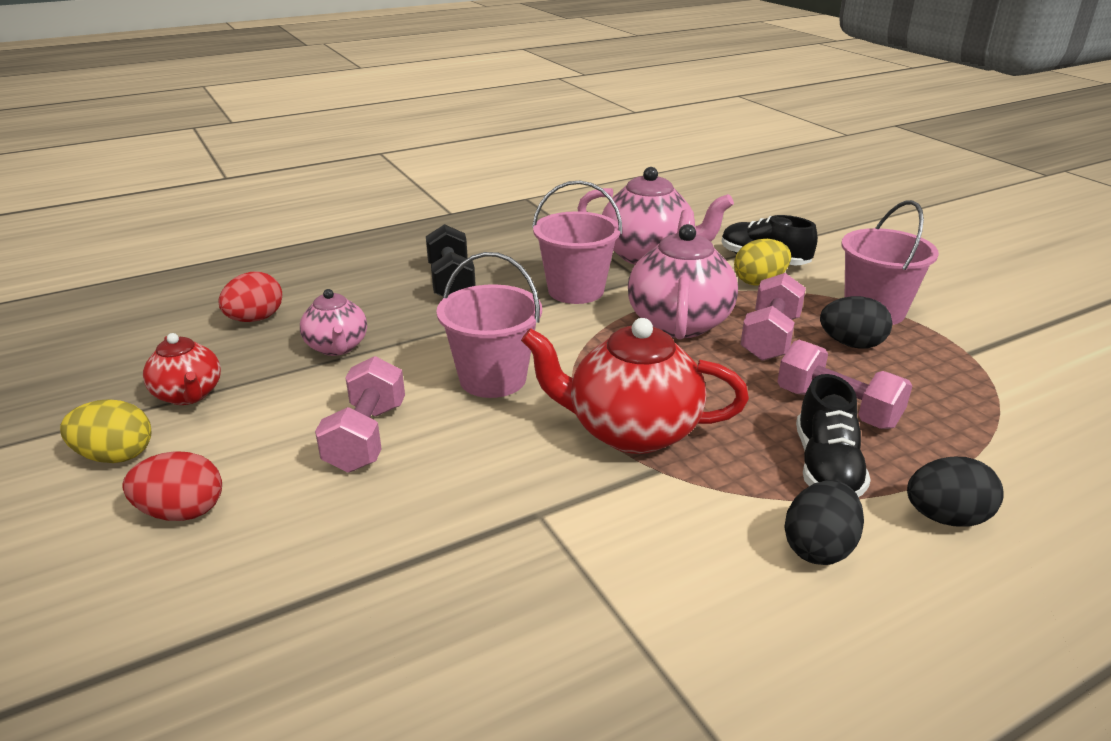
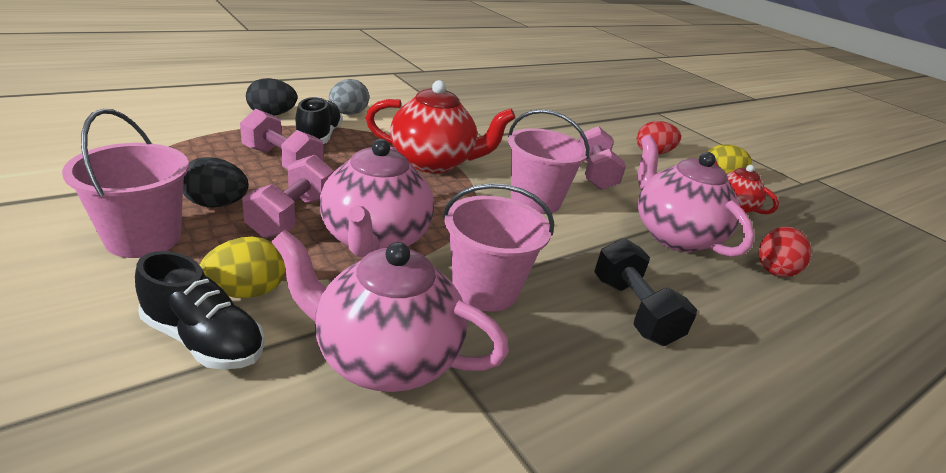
camera: 170 degrees right, 0 degrees up
pink teapot [300,289,367,356] -> pink teapot [638,135,754,257], size x1.73
black egg [784,480,864,565] -> grey egg [329,79,369,115]

